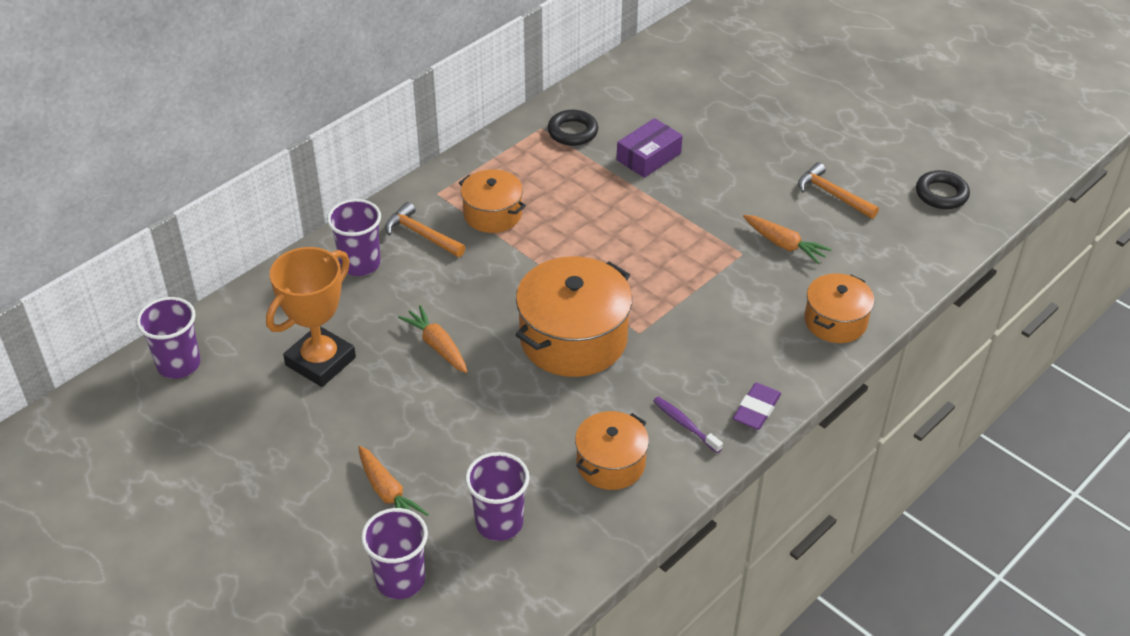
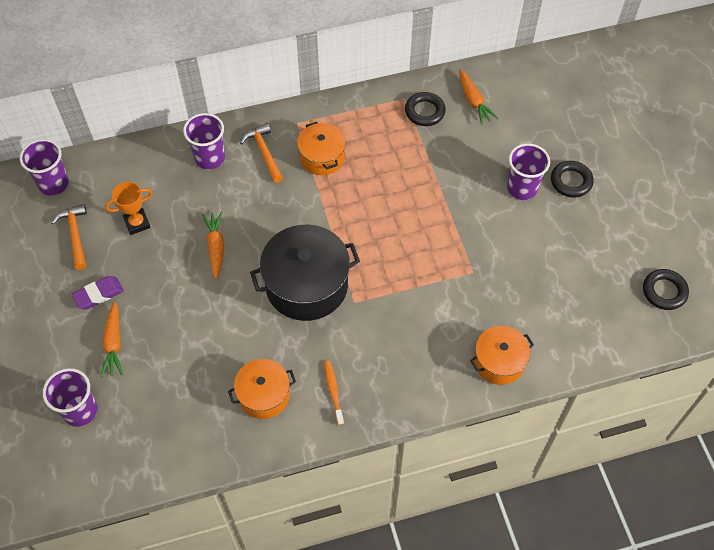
camera: 30 degrees right, 15 degrees up
orange trophy [266,247,356,387] -> orange trophy [105,182,152,235], size x0.58
purple cup [465,452,530,541] -> purple cup moved to [507,143,550,200]
orange pot [515,256,632,377] -> black pot [250,225,360,321]
purple box [617,118,683,178] -> none
purple toothbrush [653,397,723,453] -> orange toothbrush [324,361,344,425]
purple eraser [733,383,781,430] -> purple eraser moved to [72,276,124,309]
orange carrot [743,215,832,264] -> orange carrot moved to [459,69,498,125]
orange hammer [798,162,879,219] -> orange hammer moved to [51,204,87,270]
none -> black ring [551,161,594,198]

